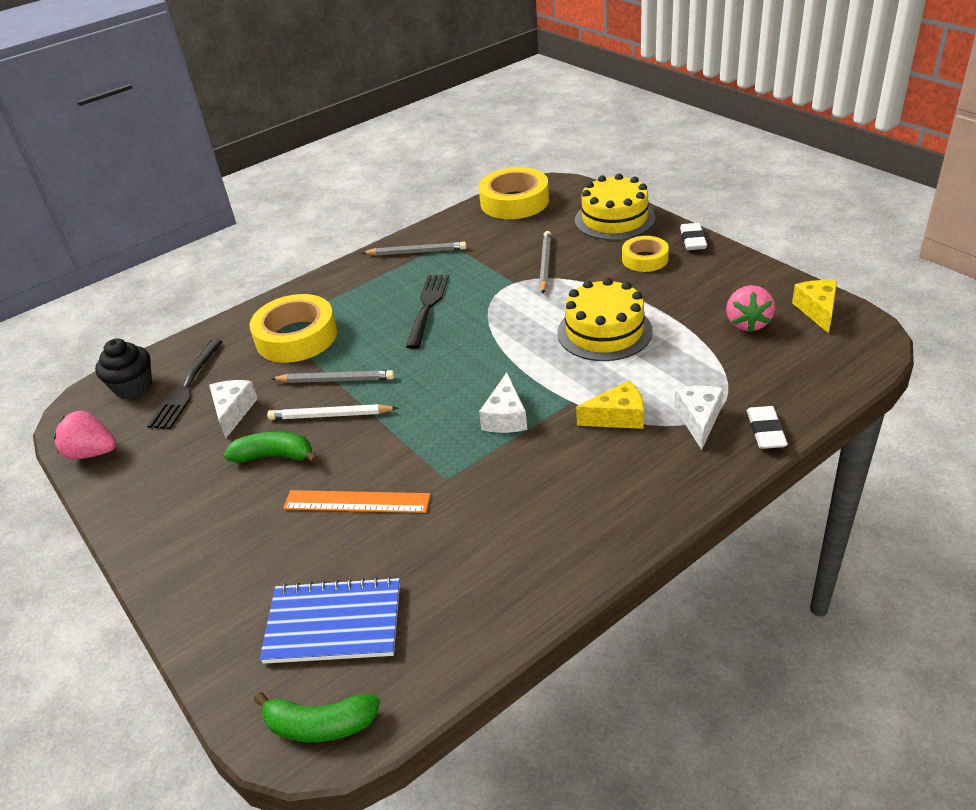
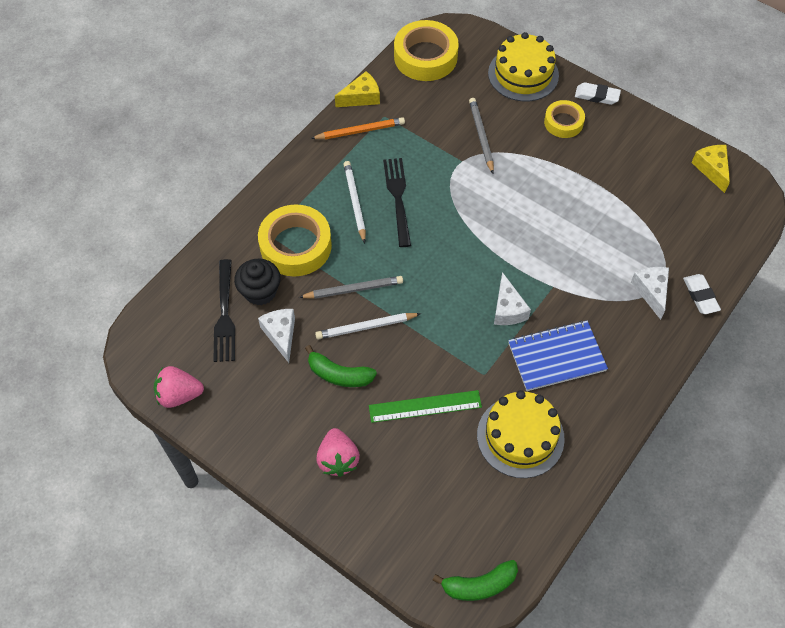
camera: 20 degrees left, 20 degrees up
black cupcake [95,338,152,399] -> black cupcake moved to [234,259,281,305]
green banana [224,431,318,463] -> green banana turned 150 degrees counterclockwise [305,345,377,387]
blue notebook [260,576,400,664] -> blue notebook moved to [508,321,608,391]
orange ruler [283,490,430,513] -> green ruler [369,390,482,423]
grey pencil [362,242,467,256] -> orange pencil [311,117,405,139]
yellow cake [557,278,653,361] -> yellow cake moved to [477,390,565,478]
yellow cheese [576,381,644,429] -> yellow cheese moved to [335,71,380,107]
white eraser [680,223,707,250] -> white eraser turned 60 degrees counterclockwise [575,82,621,105]
pink strawberry [726,285,775,333] -> pink strawberry moved to [316,428,360,477]
none -> white pencil [343,161,366,243]

